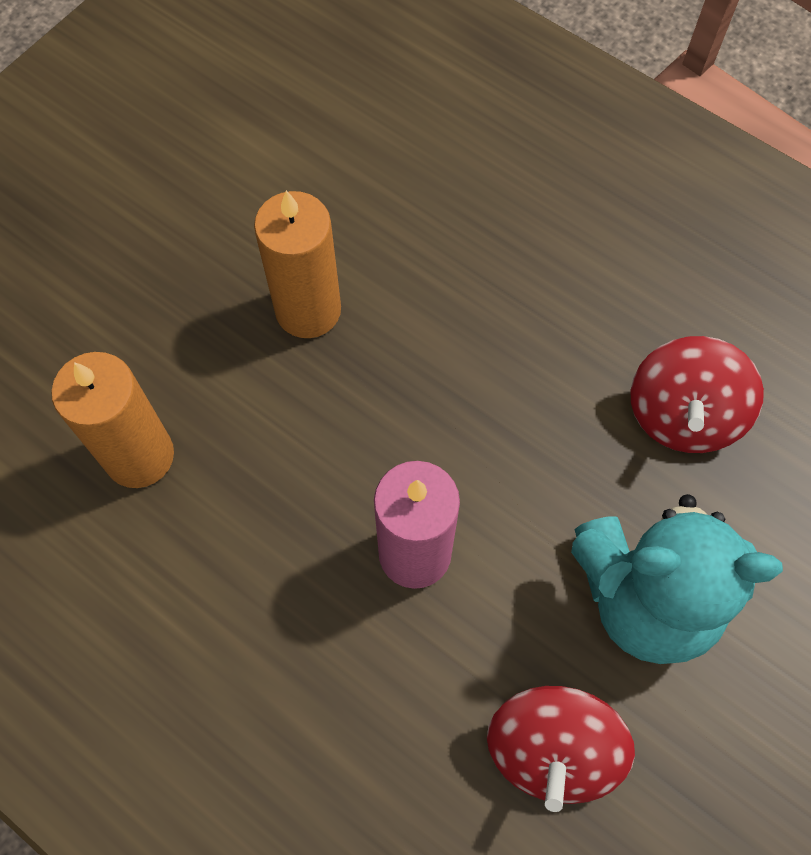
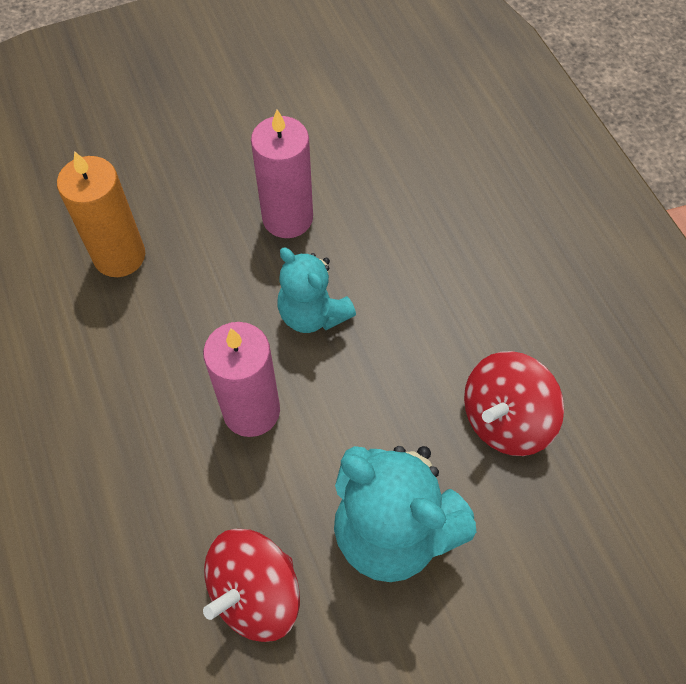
camera: 30 degrees right, 5 degrees down
orange candle [254,190,341,338] -> pink candle [251,109,313,238]
none -> turquoise teddy bear [278,248,356,333]

